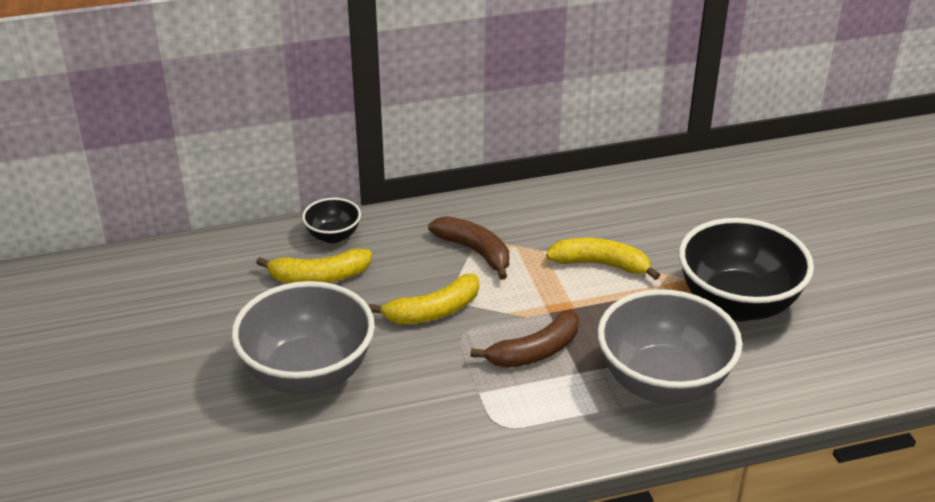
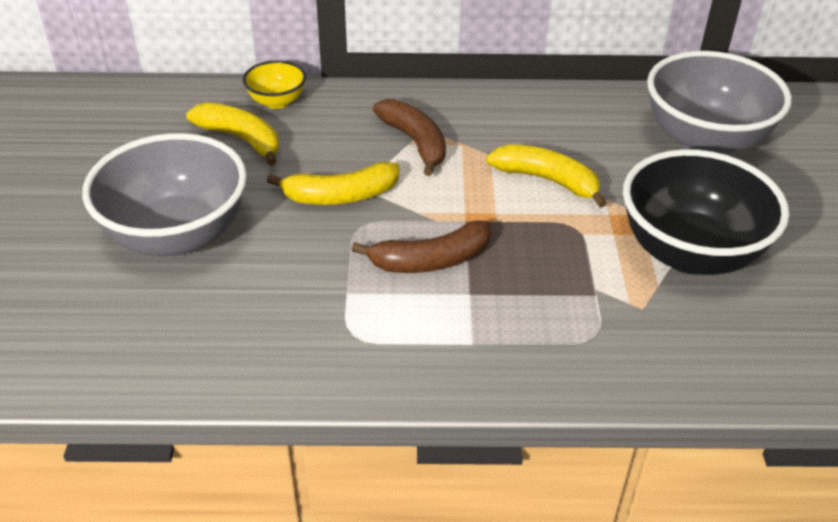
camera: 15 degrees right, 5 degrees up
yellow banana [256,248,372,283] -> yellow banana turned 150 degrees counterclockwise [186,103,279,166]
black bowl [302,198,361,243] -> yellow bowl [243,60,306,109]
grey bowl [597,289,742,404] -> grey bowl moved to [647,51,792,154]

